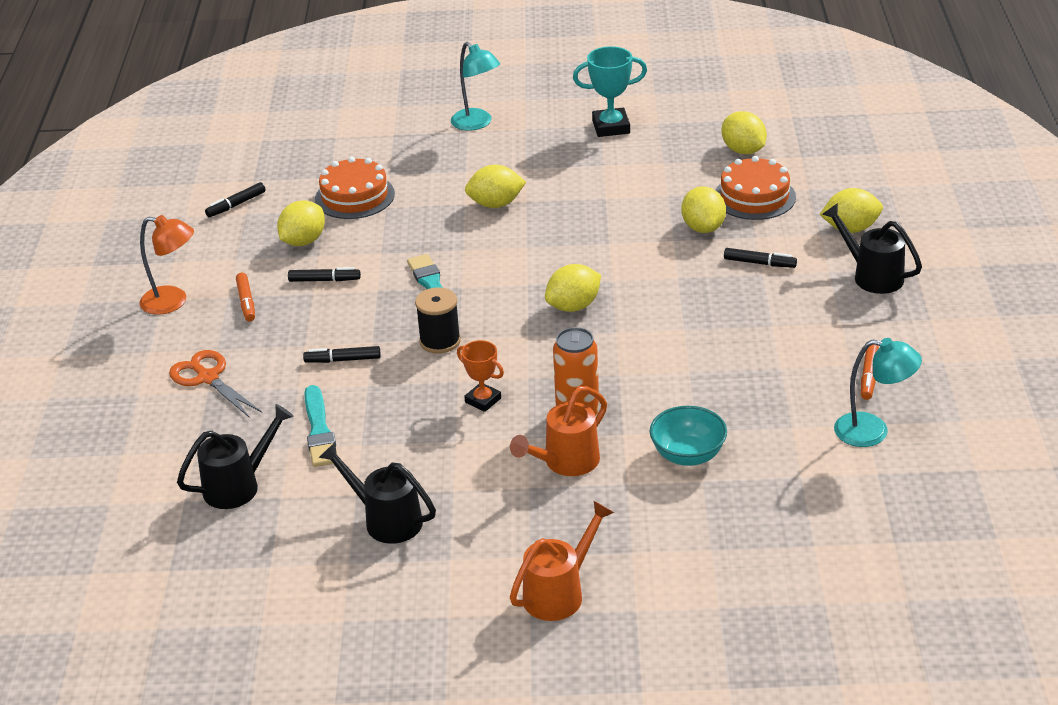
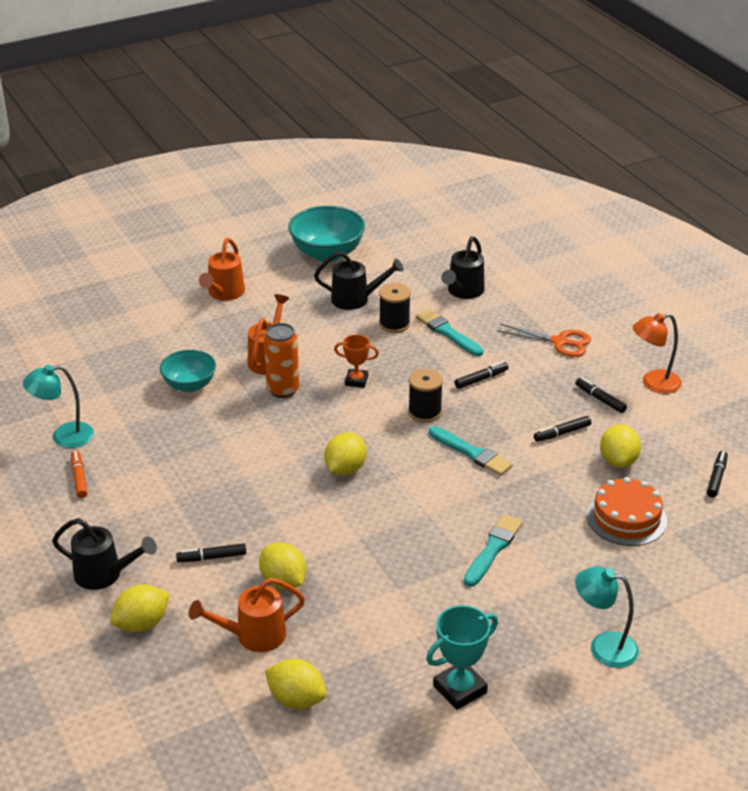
camera: 150 degrees right, 0 degrees up
orange marker [236,273,255,322] -> black marker [575,377,627,413]
yellow lemon [465,165,526,208] -> turquoise brush [464,514,523,587]
orange cake [715,156,796,220] -> orange watering can [189,578,305,652]
none -> turquoise bowl [288,206,365,262]
none -> black spool [379,283,411,333]

